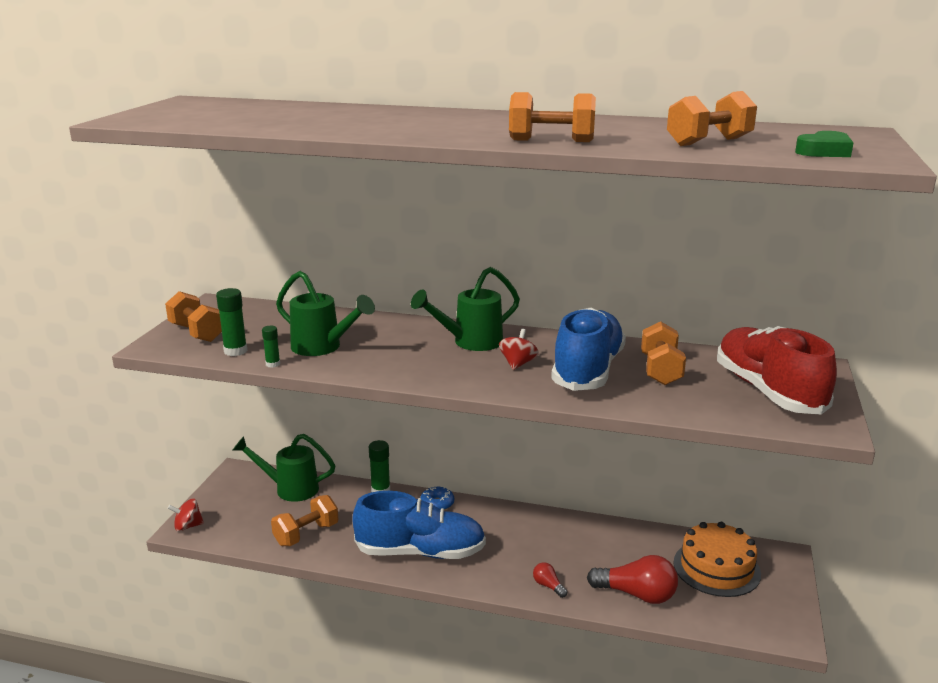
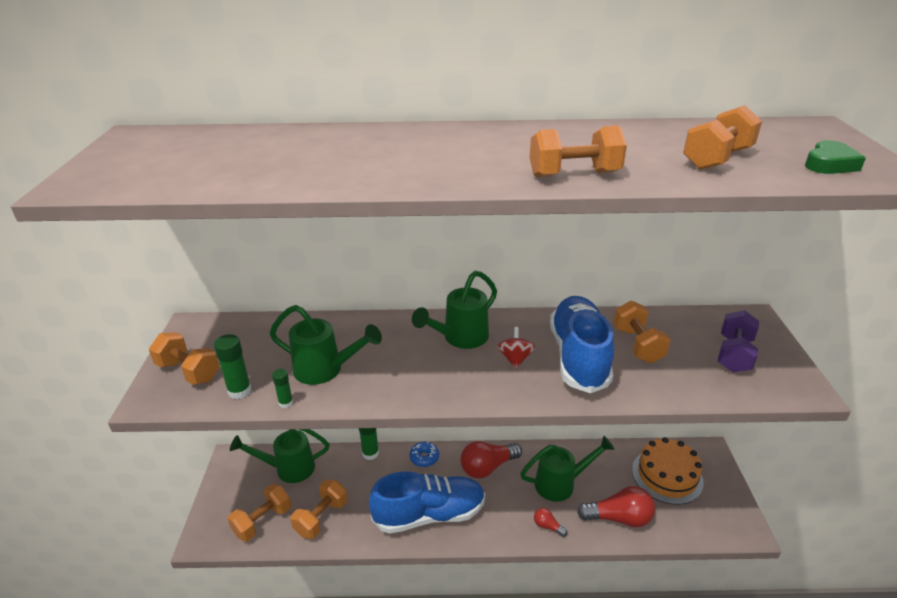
camera: 15 degrees left, 10 degrees up
red spinning top [168,498,204,531] -> none
red shoe [717,326,837,415] -> purple dumbbell [718,310,759,373]
none -> orange dumbbell [227,484,291,542]
none -> red light bulb [460,441,522,479]
none -> green watering can [520,436,615,502]

